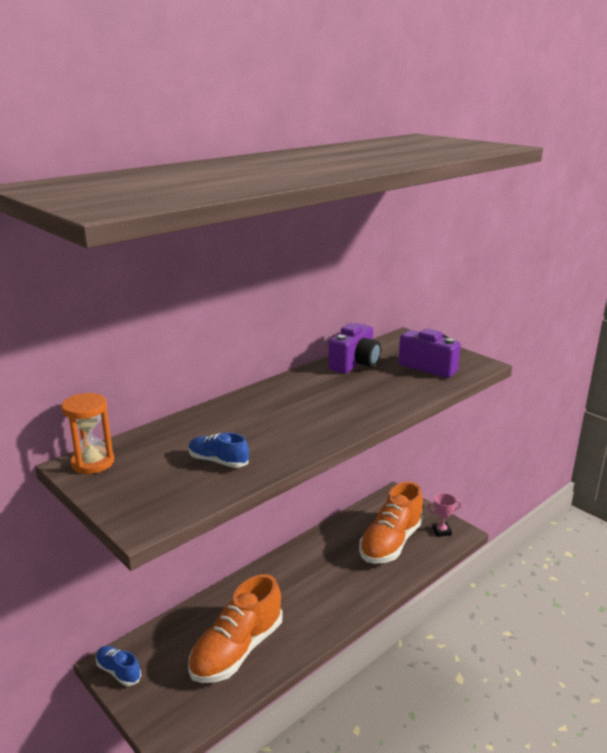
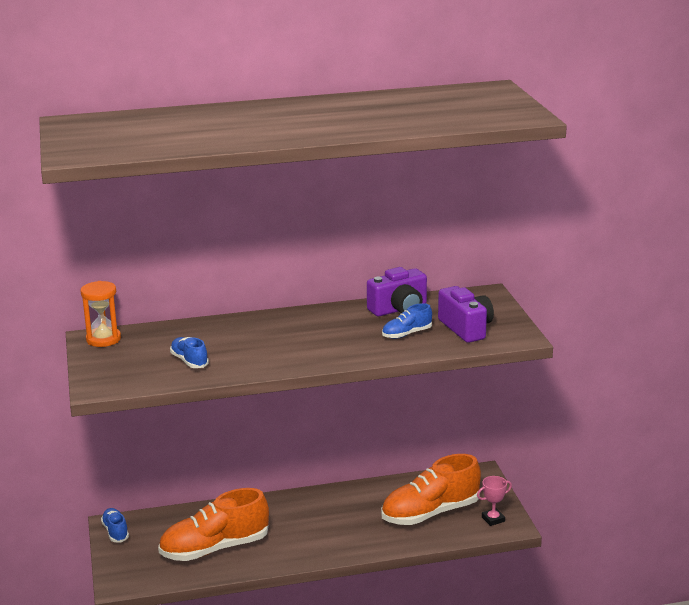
camera: 30 degrees right, 0 degrees up
pink trophy [427,493,461,537] -> pink trophy turned 45 degrees counterclockwise [477,476,512,526]
none -> blue shoe [382,303,432,339]

